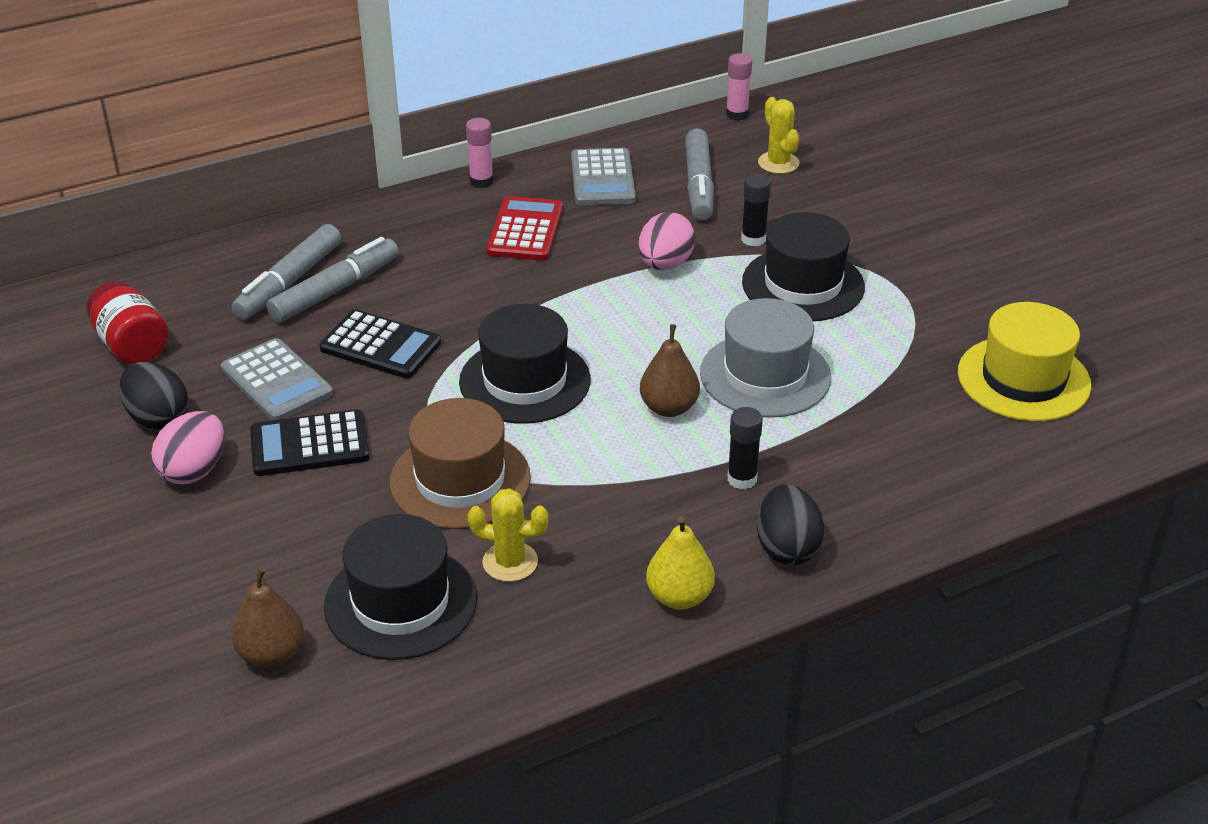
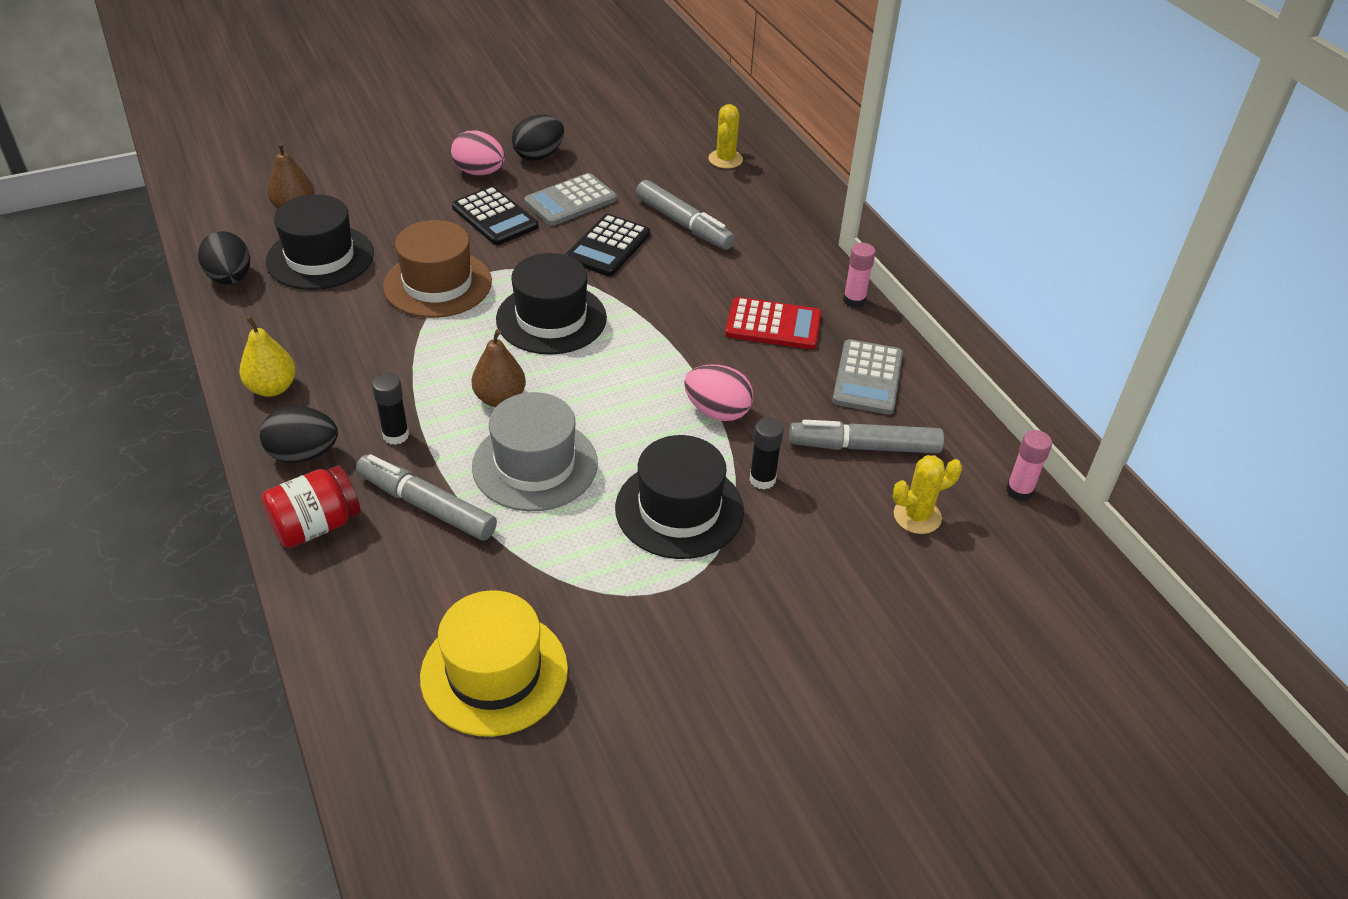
camera: 90 degrees right, 5 degrees up
red jar [87,281,169,364] -> red jar moved to [261,466,361,548]
grey marker [231,224,341,320] -> grey marker moved to [356,454,497,541]
black calculator [250,410,370,476] -> black calculator turned 150 degrees clockwise [452,186,539,245]
yellow cactus [468,489,549,582] -> yellow cactus moved to [708,104,743,169]
grey calculator [571,148,636,206] -> grey calculator turned 75 degrees counterclockwise [832,339,903,415]
none -> black egg [198,231,250,285]

